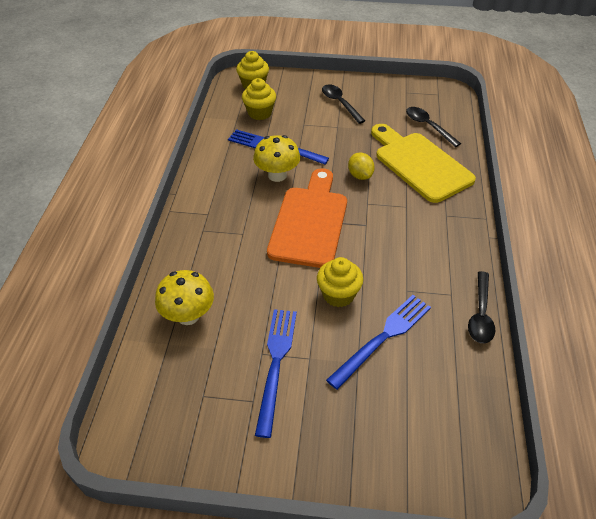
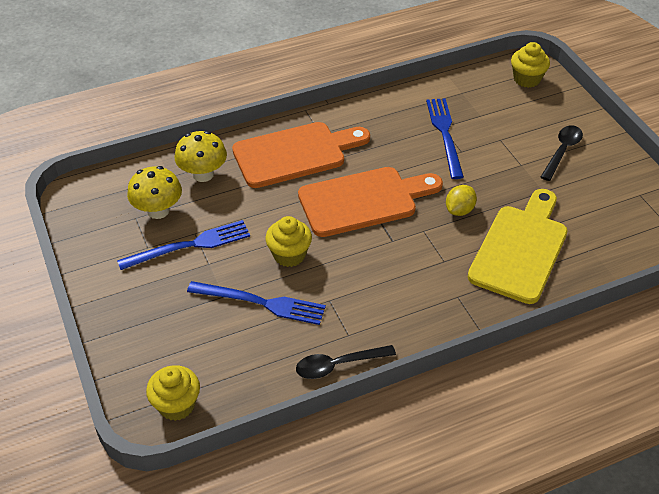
camera: 60 degrees right, 0 degrees up
yellow cupcake [242,78,276,120] -> yellow cupcake moved to [146,365,200,421]
yellow mushroom [253,135,300,182] -> yellow mushroom moved to [127,166,182,219]
black spoon [406,107,461,147] -> none
none -> orange cutting board [232,122,370,188]

